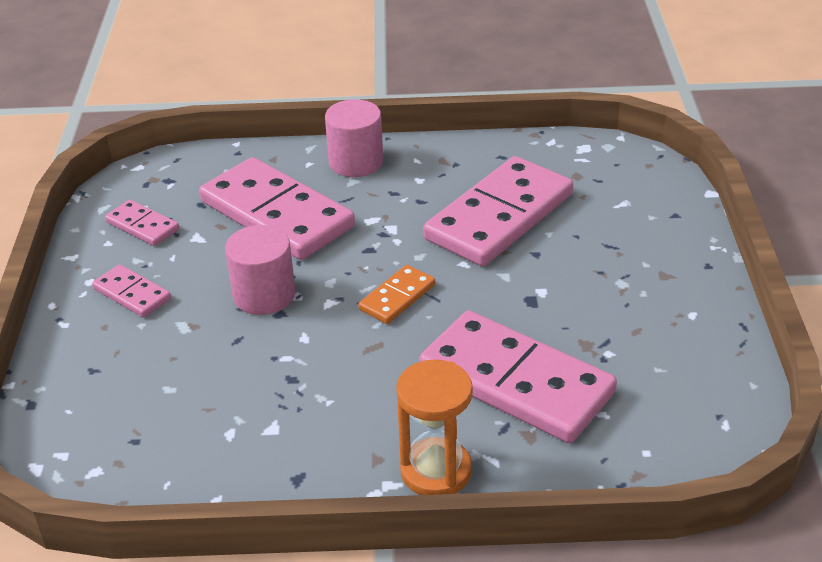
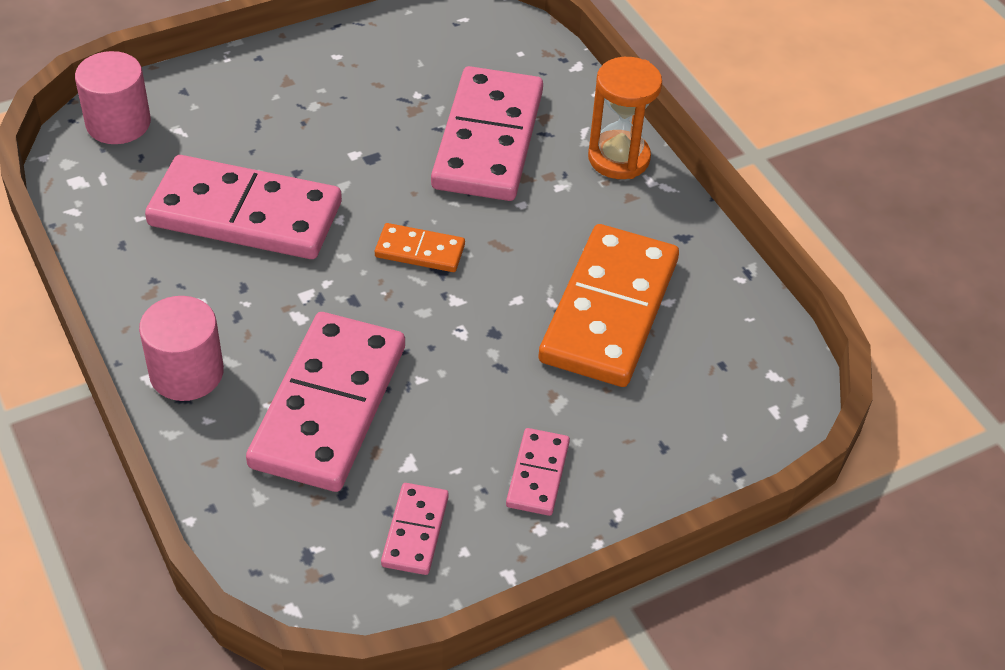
camera: 120 degrees left, 10 degrees up
pink cylinder [225,225,295,315] -> pink cylinder moved to [75,51,151,144]
none -> orange domino [538,224,679,387]

